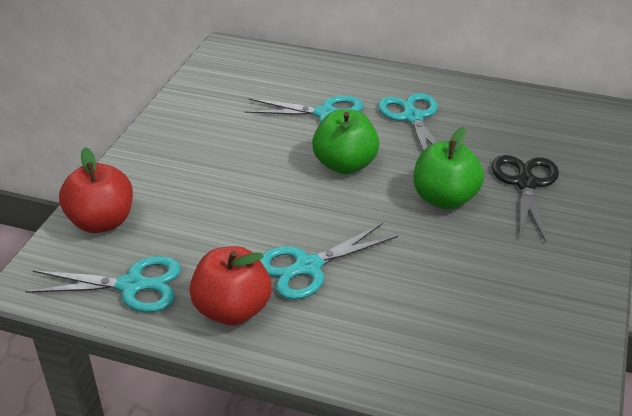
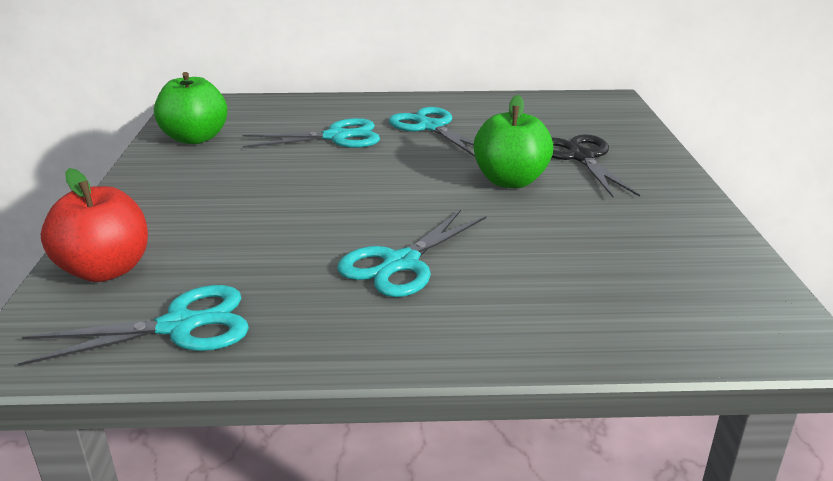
camera: 20 degrees left, 10 degrees down
red apple [189,246,272,325] -> none
green apple [312,109,379,174] -> green apple moved to [154,72,227,144]

